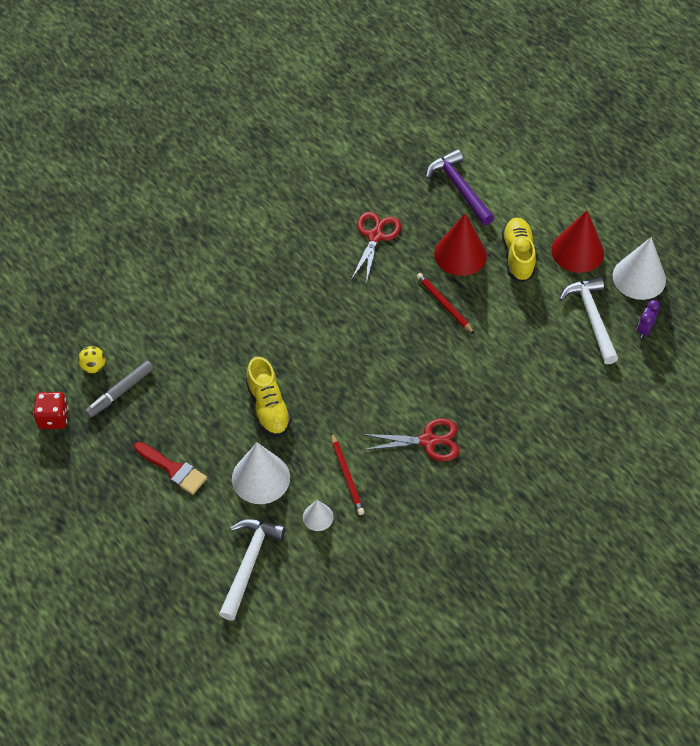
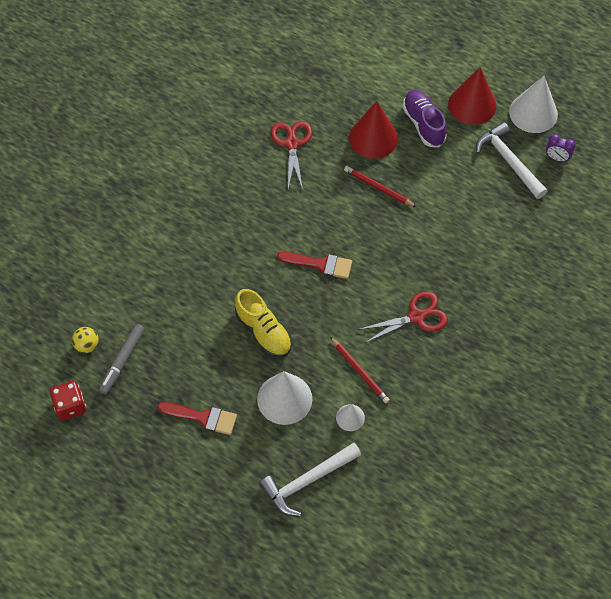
camera: 20 degrees left, 5 degrees up
white hammer [219,519,286,621] -> white hammer turned 120 degrees counterclockwise [259,443,361,517]
purple hammer [426,149,494,225] -> none
yellow shoe [502,217,536,282] -> purple shoe [403,90,447,147]
purple clock [637,300,660,338] -> purple clock turned 75 degrees counterclockwise [546,134,576,162]
none -> red brush [277,252,352,279]

